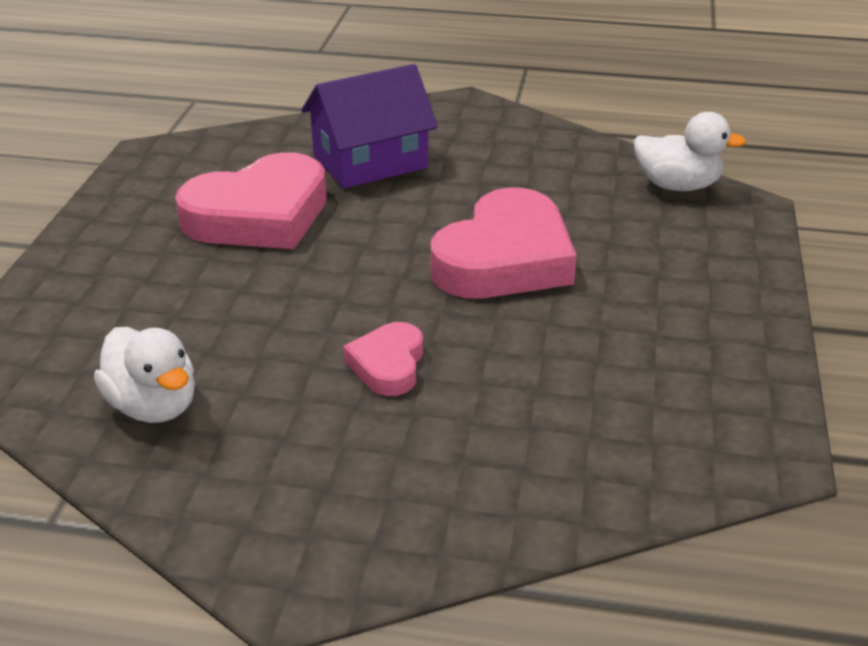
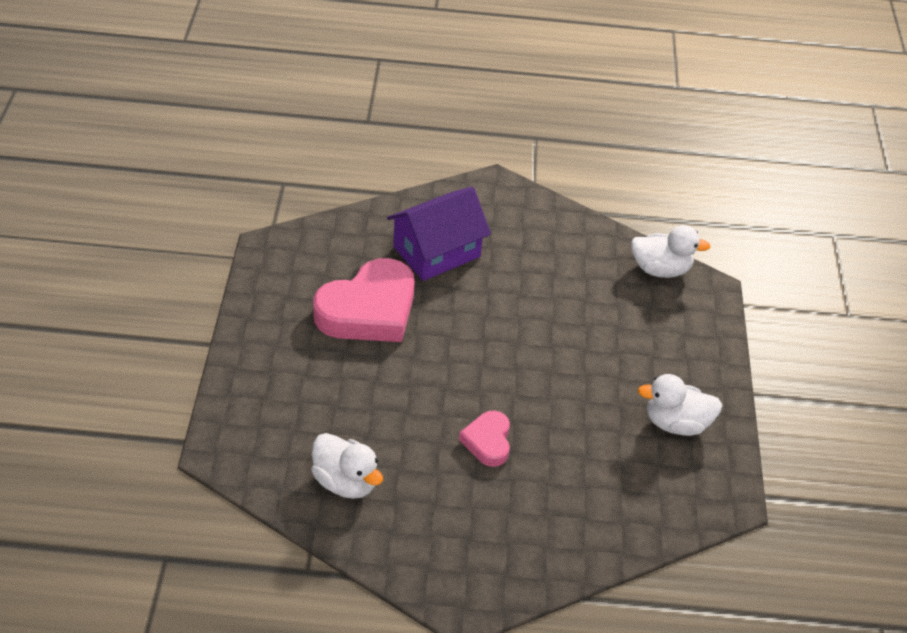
camera: 10 degrees left, 10 degrees up
pink heart [431,187,577,298] -> none
none -> white duck [638,374,723,436]

